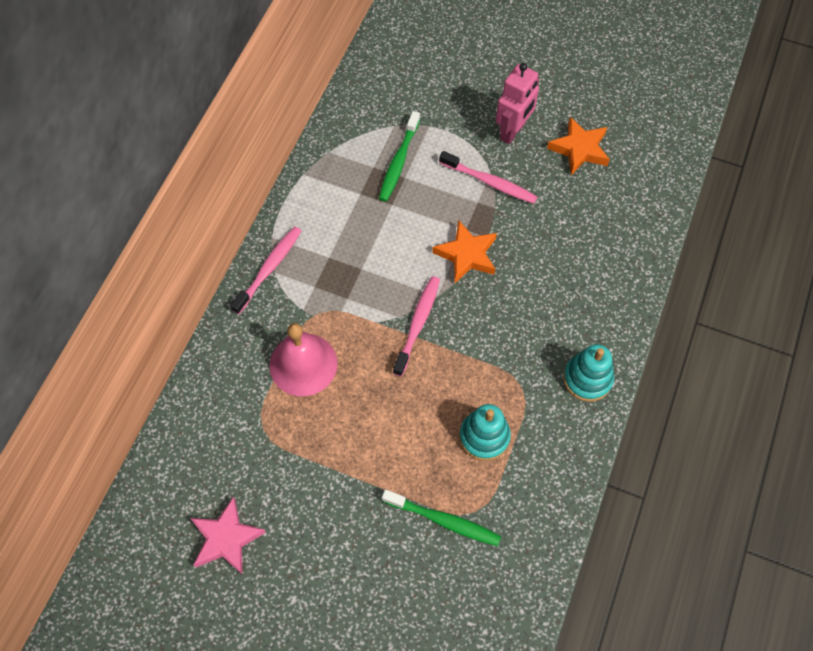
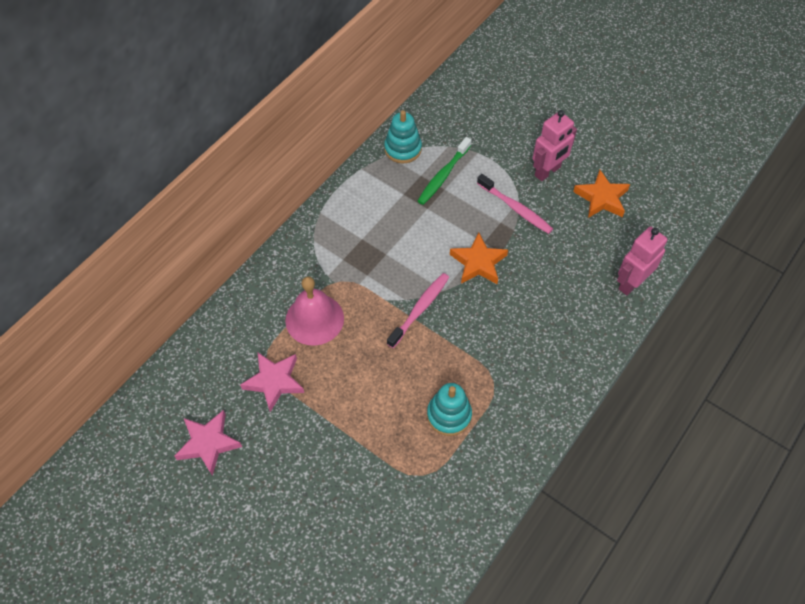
camera: 15 degrees right, 5 degrees down
pink toothbrush [230,226,301,314] -> none
green toothbrush [382,489,501,546] -> none
turquoise stacking toy [563,344,614,402] -> turquoise stacking toy moved to [384,110,422,164]
none -> pink star [240,353,304,412]
none -> pink robot [617,227,667,295]

